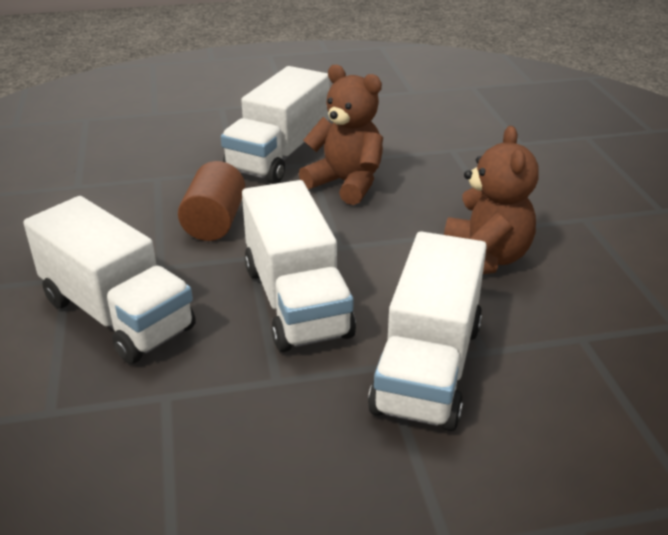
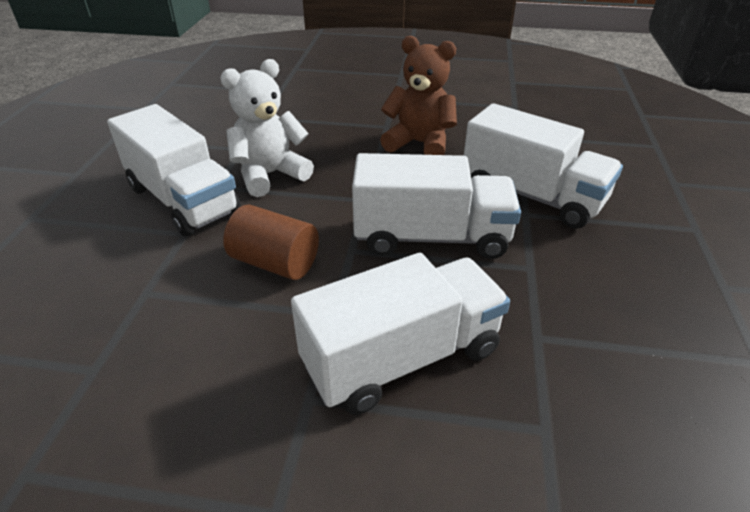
camera: 70 degrees left, 5 degrees up
brown teddy bear [299,65,383,205] -> white teddy bear [220,59,314,197]

